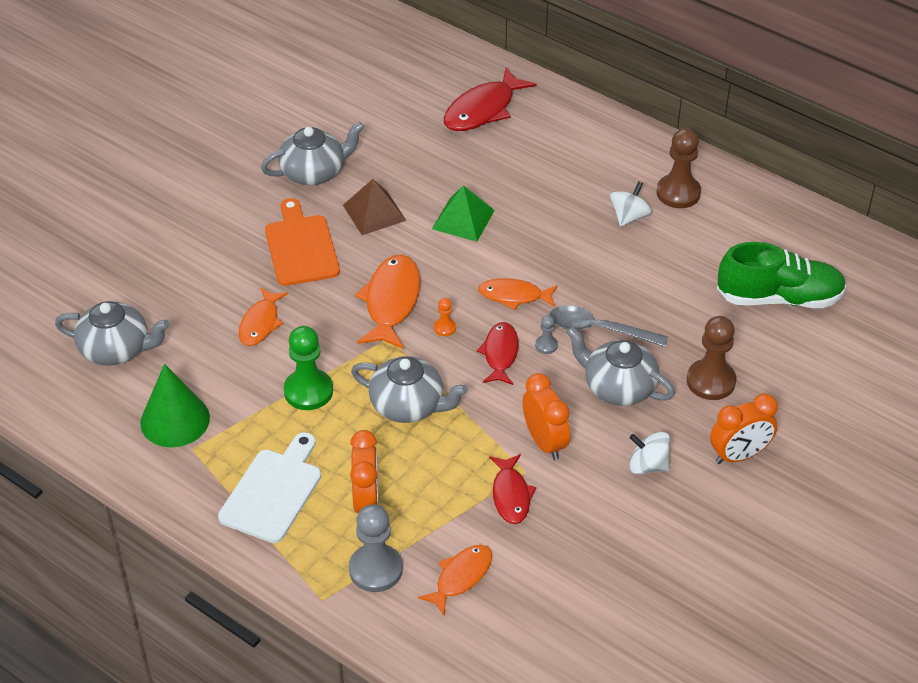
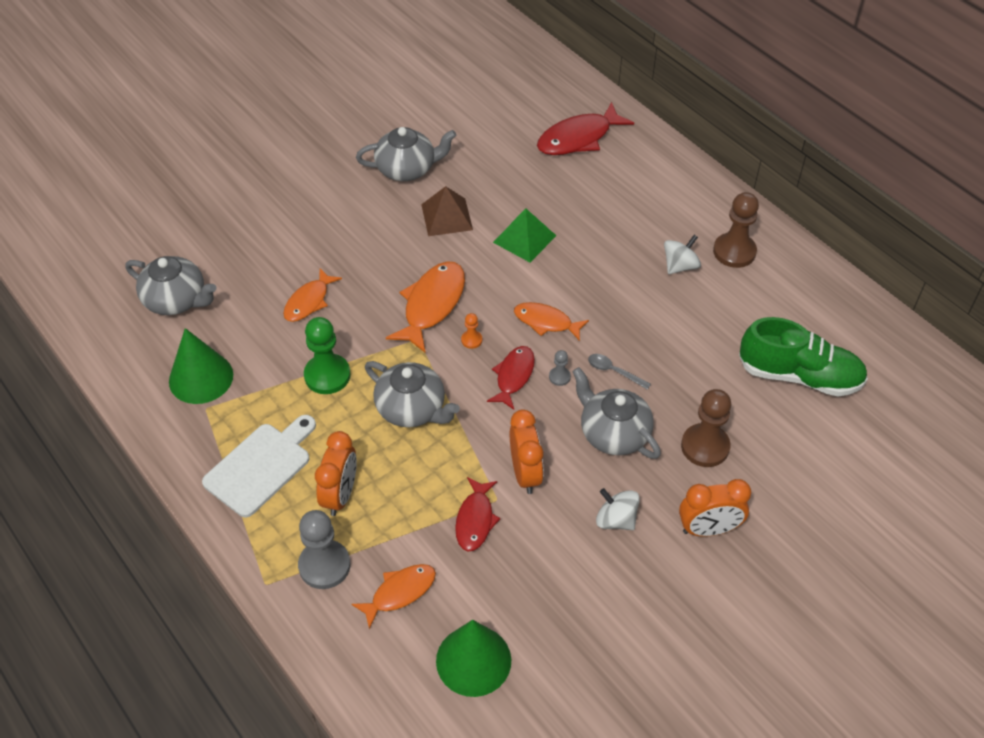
camera: 15 degrees right, 5 degrees up
orange cutting board [265,198,340,286] -> none
grey spoon [550,305,668,347] -> grey spoon [588,354,651,390], size x0.59
none -> green cone [436,620,511,697]

